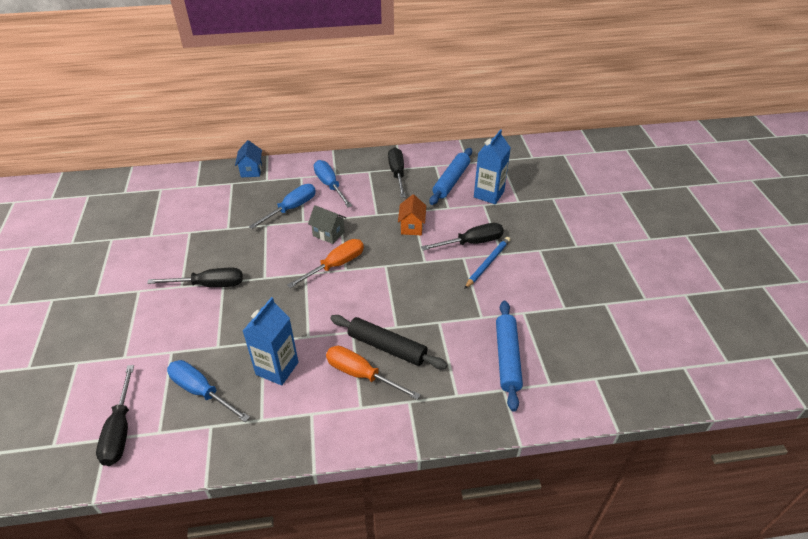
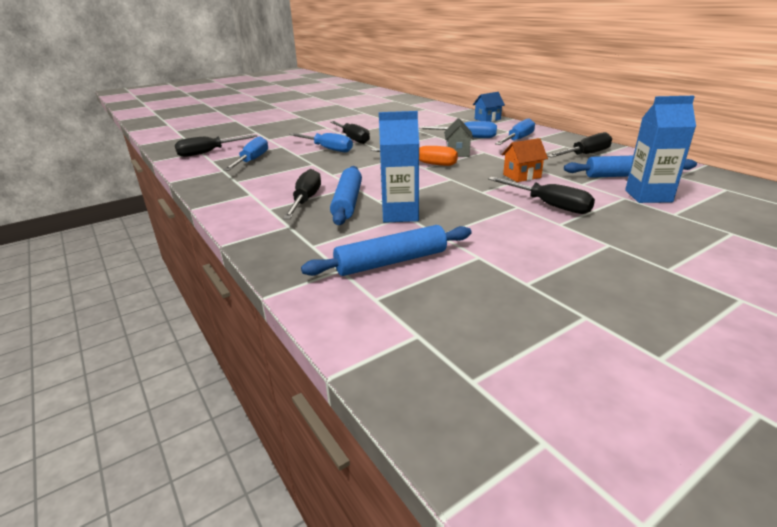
camera: 65 degrees right, 15 degrees down
blue carton [243,297,298,385] -> blue carton moved to [379,111,419,223]
orange screwdriver [326,346,421,400] -> black screwdriver [283,169,321,219]
black rolling pin [330,315,448,369] -> blue rolling pin [330,166,362,225]
blue pencil [464,237,510,289] -> none
none -> blue screwdriver [289,133,353,152]

